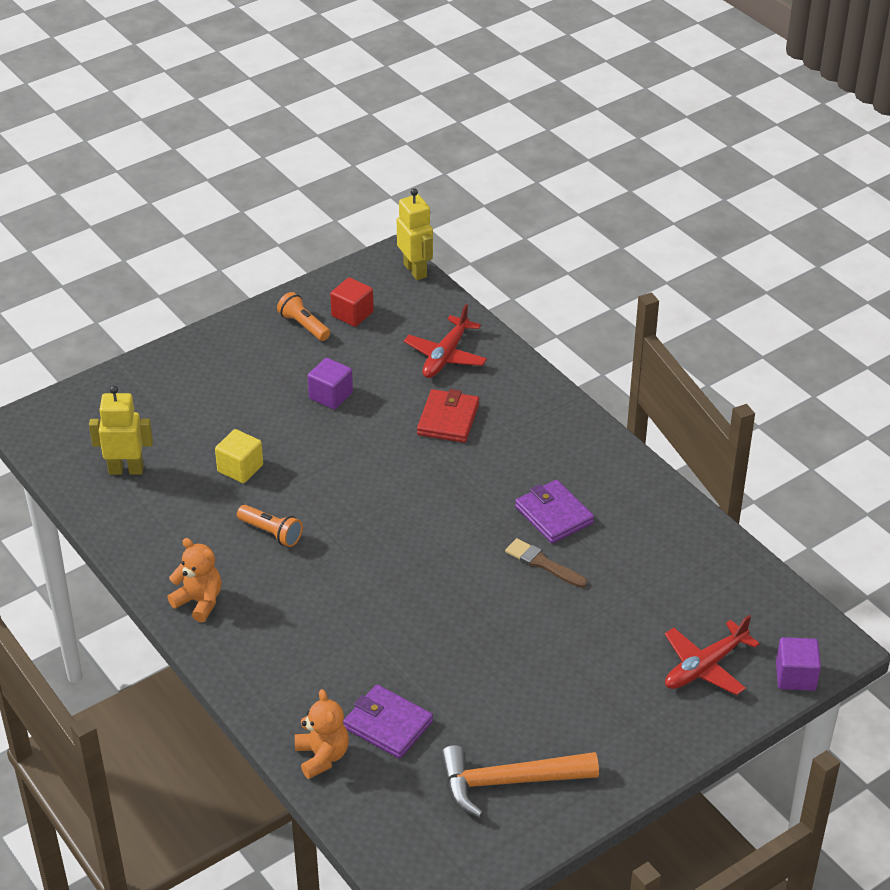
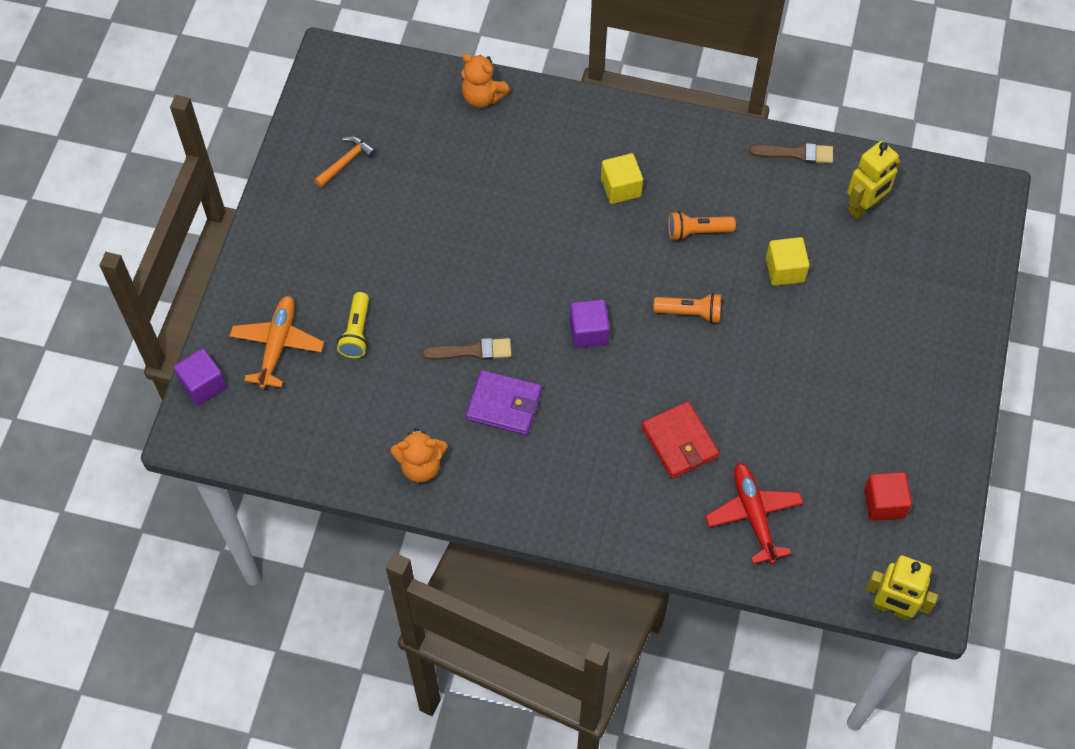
camera: 140 degrees right, 20 degrees up
orange teddy bear [167,538,222,622] -> orange teddy bear moved to [390,428,447,482]
orange flashlight [277,292,330,341] -> orange flashlight moved to [653,293,721,323]
purple cube [308,358,353,409] -> purple cube moved to [570,299,610,348]
purple wallet [343,684,433,759] -> none
orange hammer [440,745,599,817] -> orange hammer [314,136,376,188], size x0.52
red plane [665,615,760,695] -> orange plane [230,295,324,389]
none -> yellow flashlight [337,292,369,358]
none -> yellow cube [601,153,643,204]
none -> brown brush [749,143,833,163]

